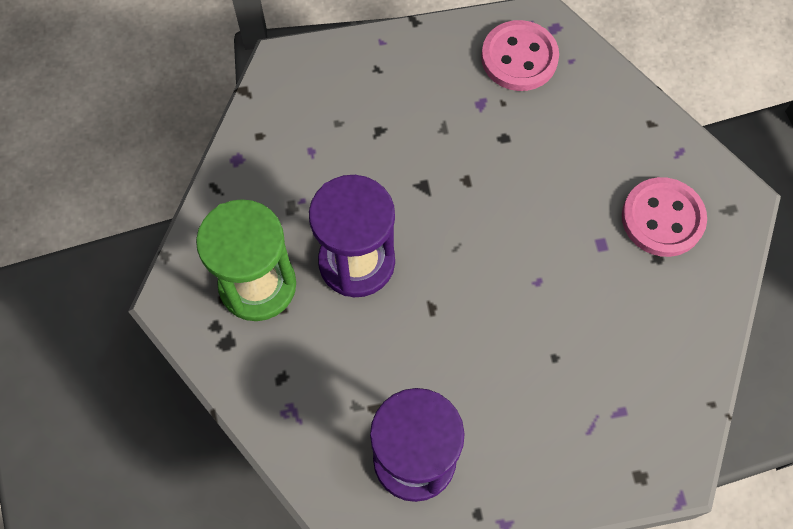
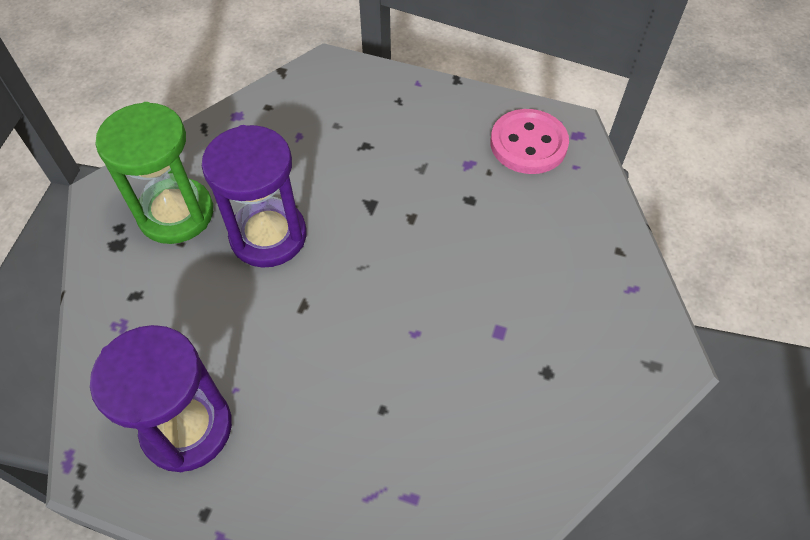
camera: 30 degrees right, 10 degrees down
pink button [622,177,707,257] -> none

